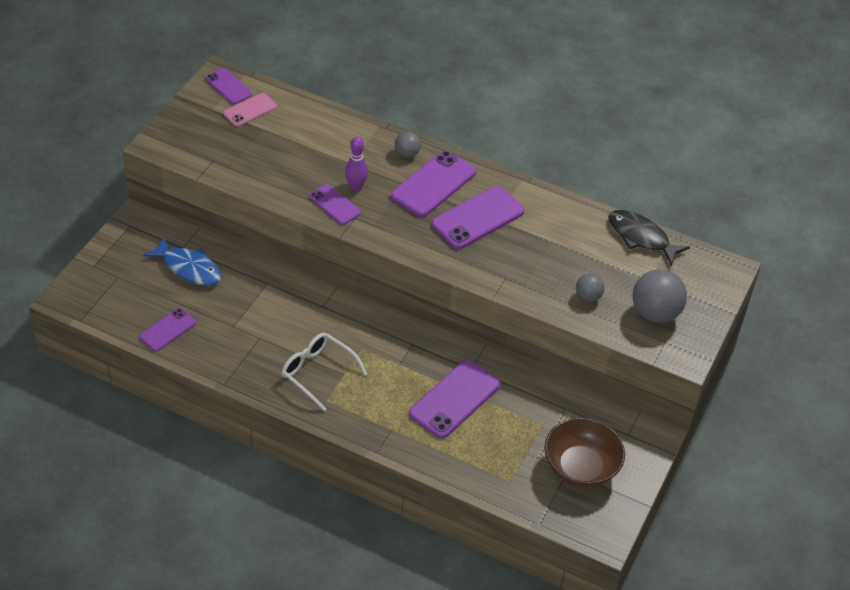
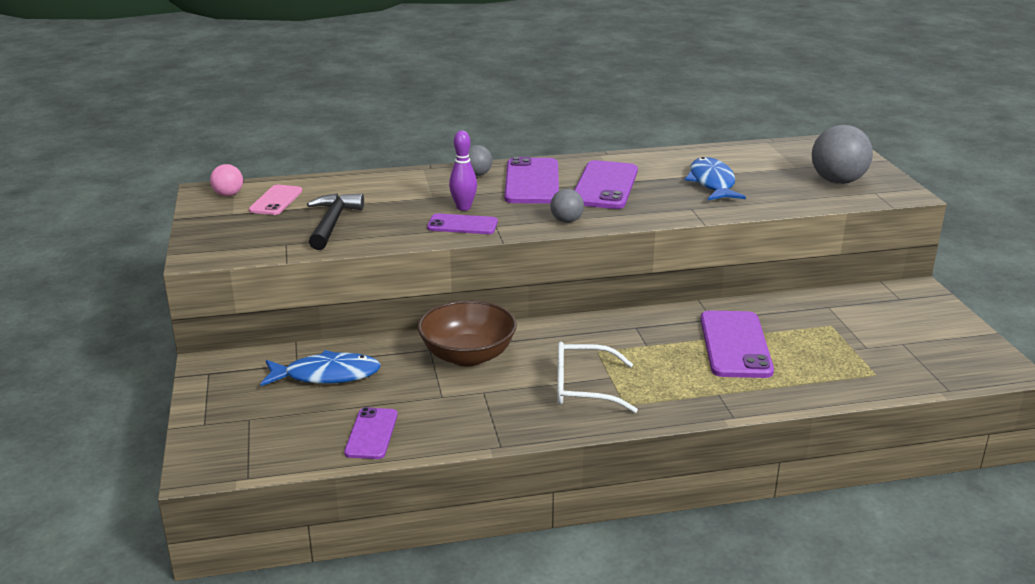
camera: 35 degrees left, 20 degrees down
purple phone [205,68,252,104] -> pink ball [210,164,243,196]
brown bowl [545,418,625,487] -> brown bowl moved to [418,300,517,367]
grey ball [576,273,604,302] -> grey ball moved to [550,189,584,223]
black fish [608,210,690,266] -> none
none -> black hammer [307,193,364,250]
none -> blue fish [685,157,746,200]

